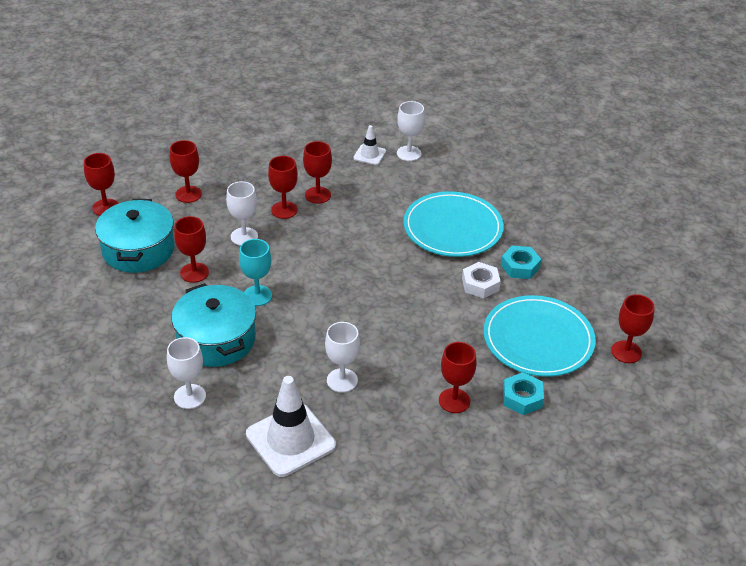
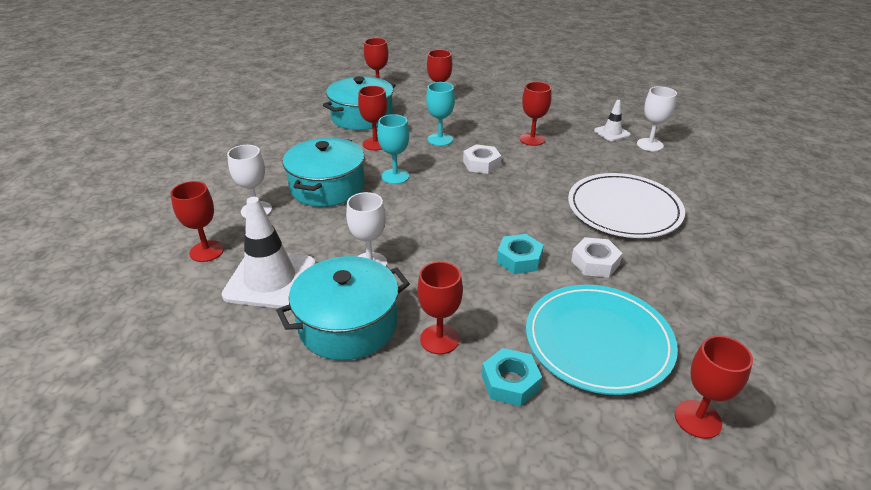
camera: 45 degrees right, 5 degrees down
white goblet [226,181,258,246] -> turquoise goblet [426,82,455,146]
red goblet [268,156,298,219] -> red goblet moved to [171,181,224,262]
turquoise plate [403,191,504,257] -> white plate [568,173,685,238]
turquoise nut [501,246,541,279] -> turquoise nut moved to [497,234,544,274]
none -> turquoise pot [276,256,410,360]
none -> white nut [463,144,501,174]

